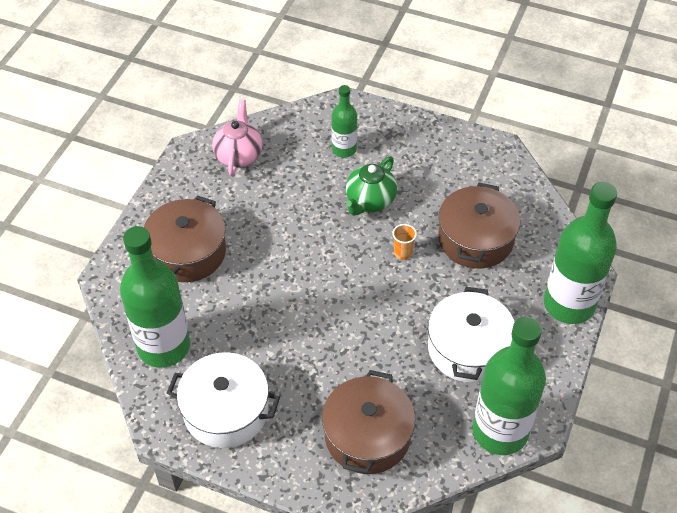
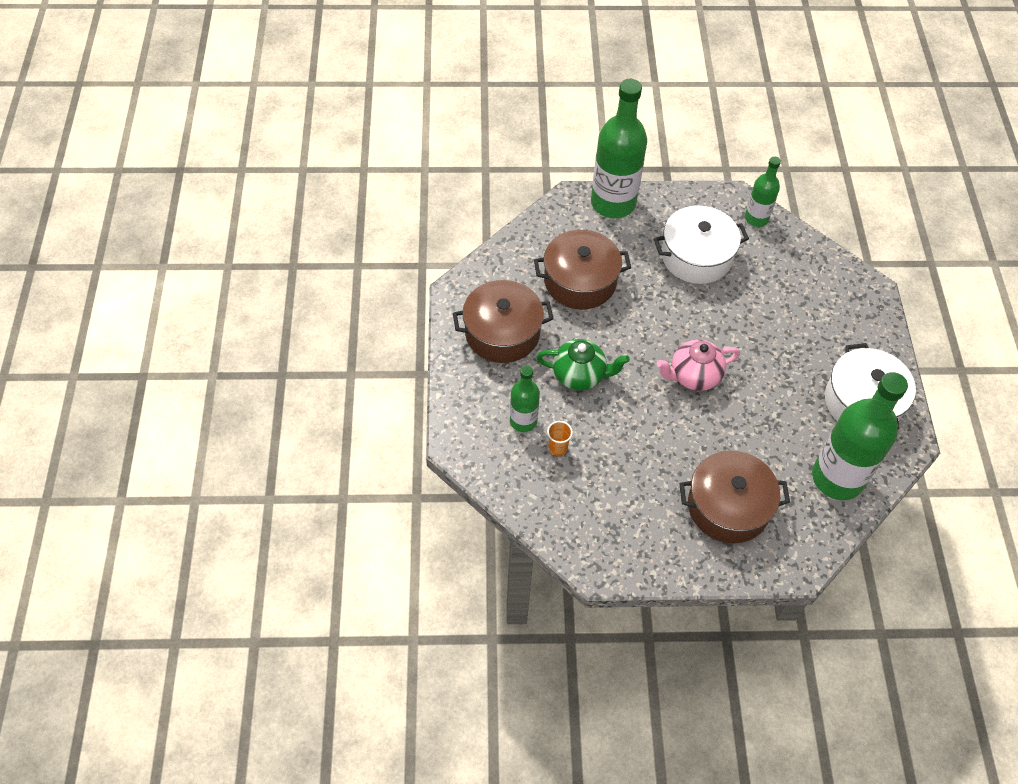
camera: 115 degrees left, 5 degrees up
pink teapot [212,99,262,176] -> pink teapot moved to [657,339,740,391]
brown pot [322,370,415,474] -> brown pot moved to [453,280,553,363]
orange cup [392,224,417,260] -> orange cup moved to [547,421,573,456]
green bottle [473,317,546,455] -> green bottle [745,157,781,227], size x0.53

